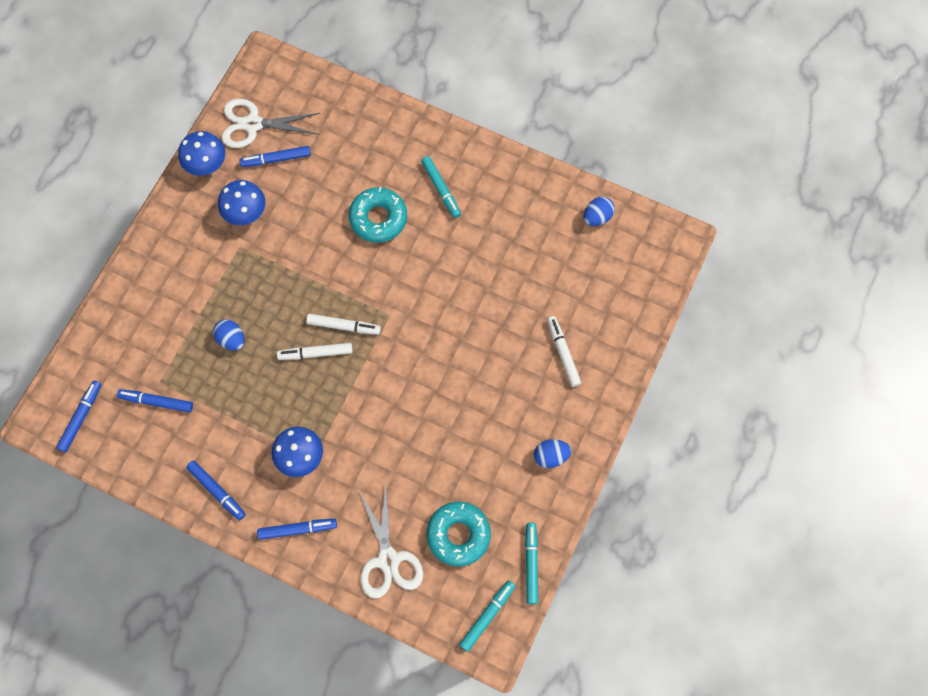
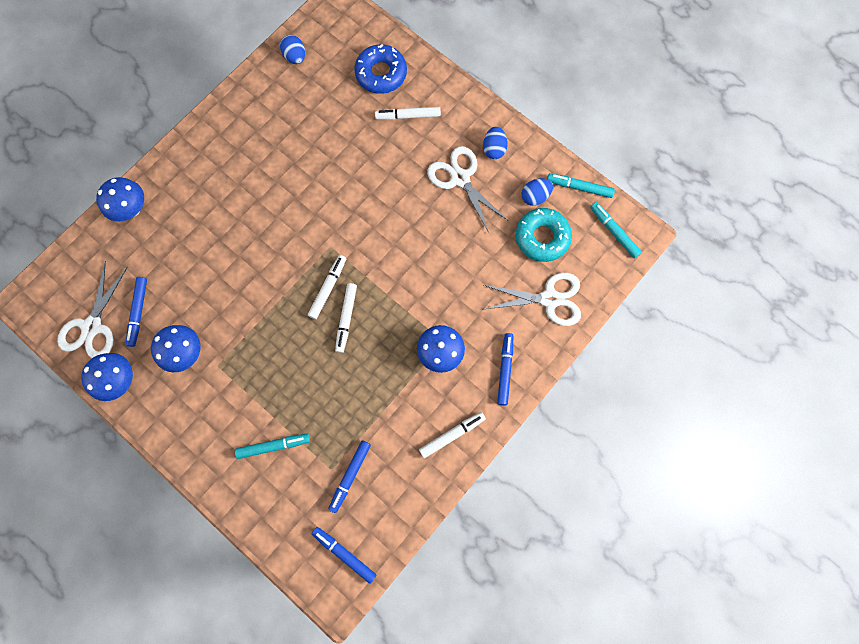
camera: 75 degrees left, 5 degrees up
blue marker [186,461,246,520] -> white marker [419,412,486,458]
blue egg [213,319,245,351] -> blue egg moved to [521,178,553,206]
turquoise donut [349,187,407,243] -> none
turquoise marker [421,156,461,218] -> turquoise marker moved to [235,434,310,459]
none -> blue mushroom [96,177,144,222]
none -> blue donut [354,44,407,94]
none -> white scissors [427,146,507,233]

